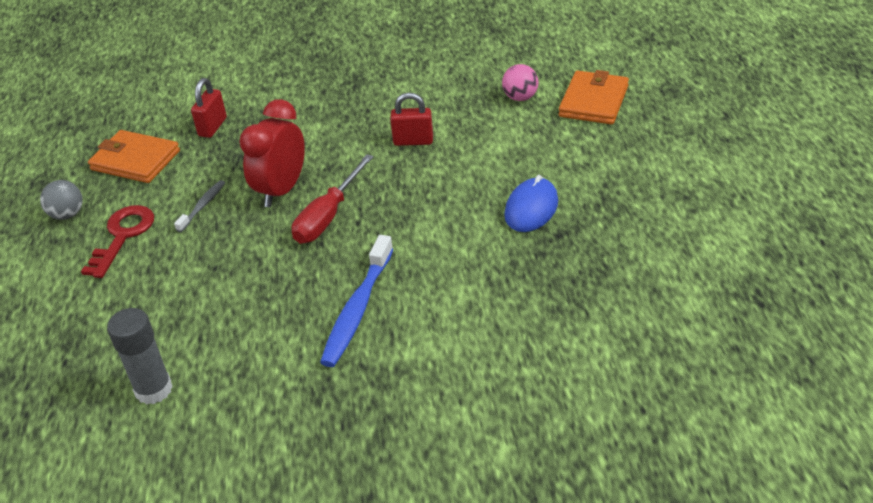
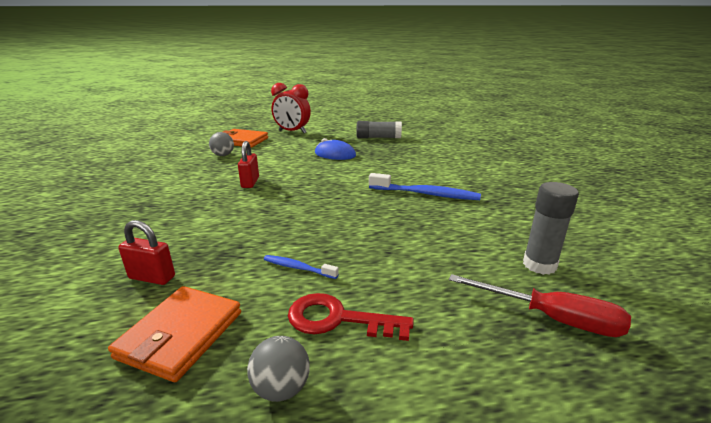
camera: 95 degrees left, 15 degrees down
grey toothbrush [174,180,225,232] -> blue toothbrush [264,255,339,279]
red clock [239,99,305,207] -> red clock moved to [271,83,311,133]
red screwdriver [292,154,373,244] -> red screwdriver moved to [449,274,631,337]
pink ball [502,64,539,101] -> grey ball [209,132,234,156]
none -> grey glue stick [357,121,402,138]

